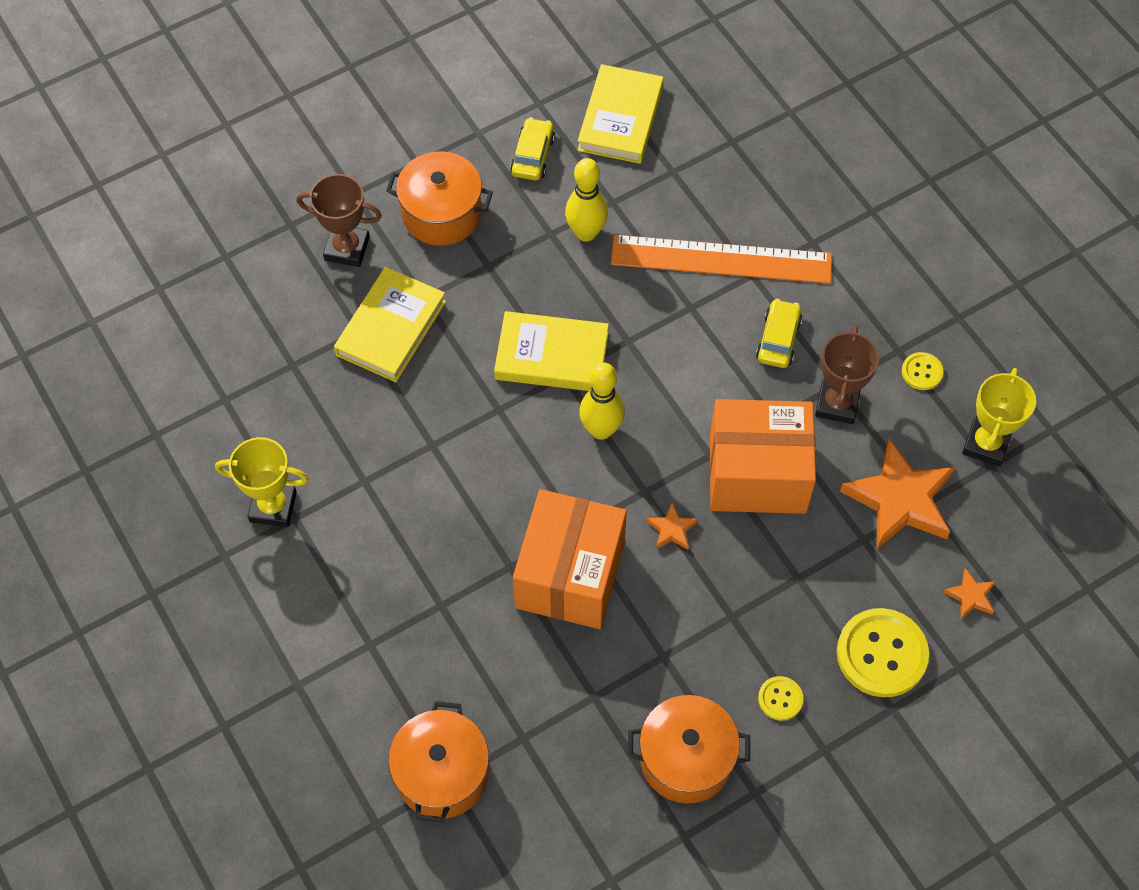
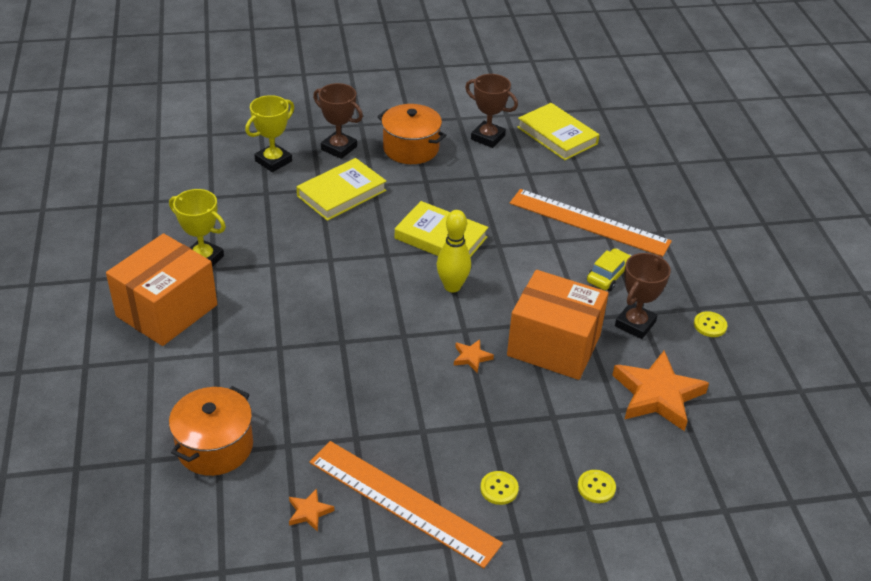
camera: 20 degrees right, 20 degrees down
yellow car [510,118,555,180] -> brown trophy [465,74,518,148]
orange box [513,489,627,629] -> orange box moved to [106,233,217,346]
yellow bowling pin [565,158,608,242] -> none
yellow book [578,64,664,164] -> yellow book turned 75 degrees counterclockwise [517,103,599,160]
orange pot [628,695,750,803] -> orange ruler [310,441,503,568]
yellow button [837,608,929,697] -> yellow button [578,470,616,503], size x0.49
orange star [943,568,995,619] -> orange star moved to [289,488,334,532]
yellow trophy [962,368,1036,467] -> yellow trophy moved to [245,95,294,172]

